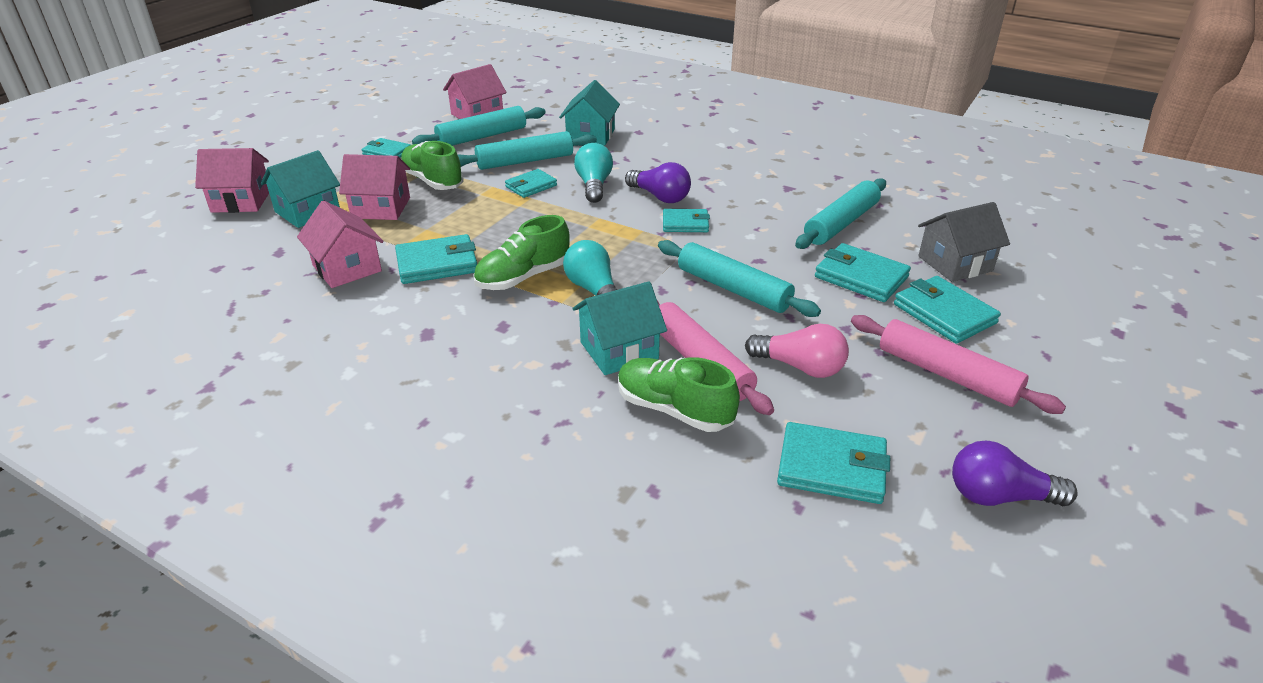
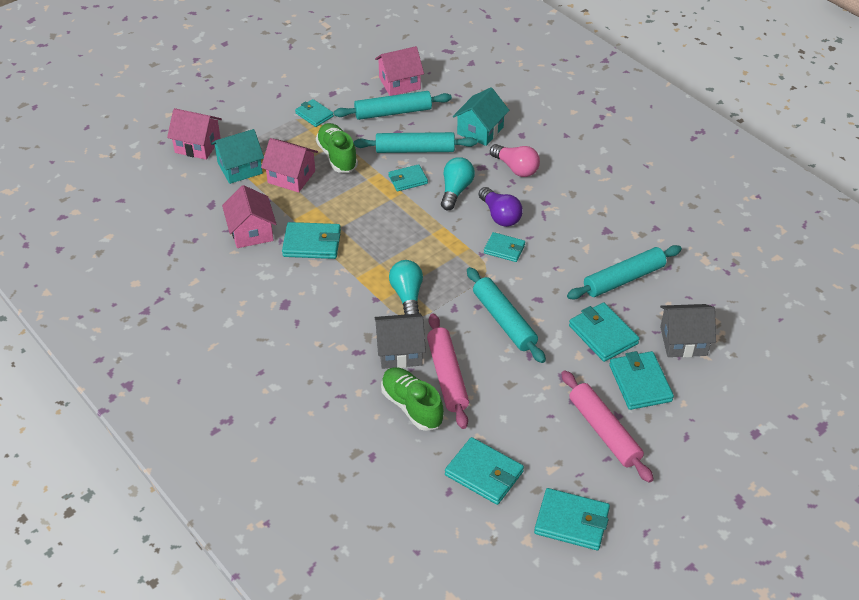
camera: 20 degrees right, 10 degrees up
green shoe [473,215,570,290] -> none
turquoise house [572,281,667,375] -> grey house [375,313,426,369]
pink light bulb [745,324,849,378] -> pink light bulb moved to [490,144,540,177]
purple light bulb [952,441,1078,506] -> turquoise wallet [534,488,610,550]

